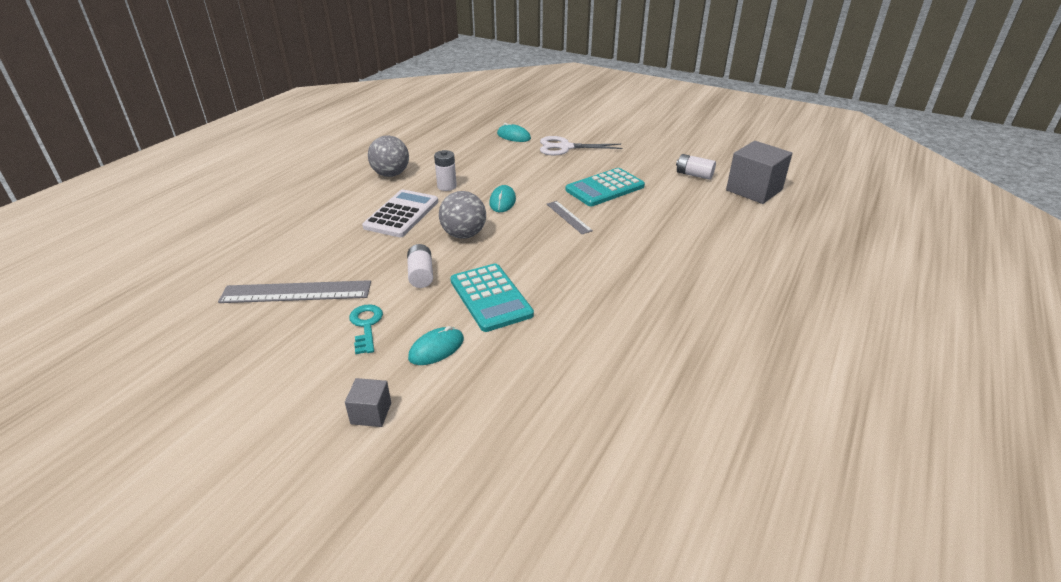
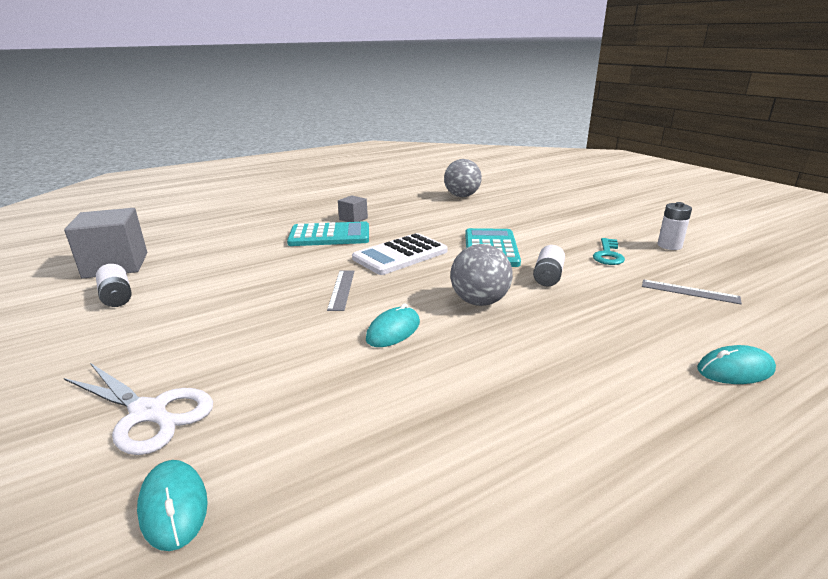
camera: 150 degrees left, 10 degrees down
grey ruler [218,280,371,303] -> grey ruler [642,280,742,304], size x0.55
grey cube [345,378,391,427] -> grey cube moved to [338,195,368,222]
white calculator [362,190,438,237] -> white calculator moved to [352,233,448,275]
grey ball [368,136,409,177] -> grey ball moved to [444,159,482,197]
turquoise mouse [408,326,464,365] -> turquoise mouse moved to [697,345,776,384]
white battery [434,150,457,191] -> white battery moved to [658,202,692,250]
turquoise calculator [565,168,645,206] -> turquoise calculator moved to [287,221,369,246]

